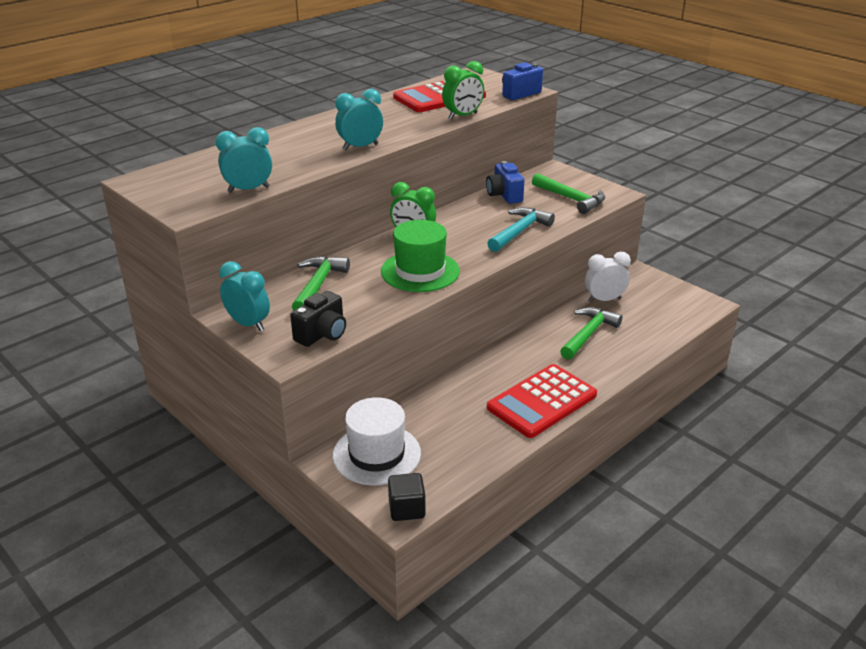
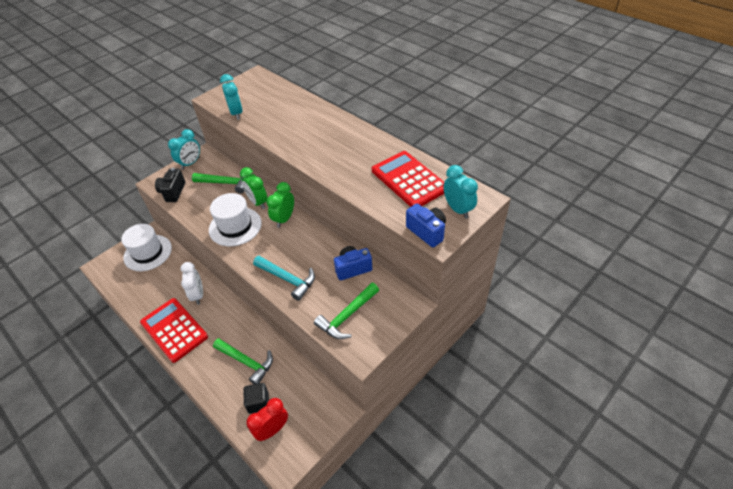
camera: 90 degrees right, 15 degrees up
black camera [290,291,346,347] -> black camera turned 60 degrees clockwise [155,168,185,202]
turquoise clock [335,89,383,150] -> turquoise clock moved to [443,165,478,219]
green hat [381,220,460,292] -> white hat [209,193,262,246]
black cube [388,473,426,521] -> black cube moved to [243,383,269,414]
green clock [442,61,484,119] -> green clock moved to [240,167,267,209]
white clock [585,252,631,302] -> white clock moved to [181,262,203,305]
none -> red clock [246,398,288,441]

